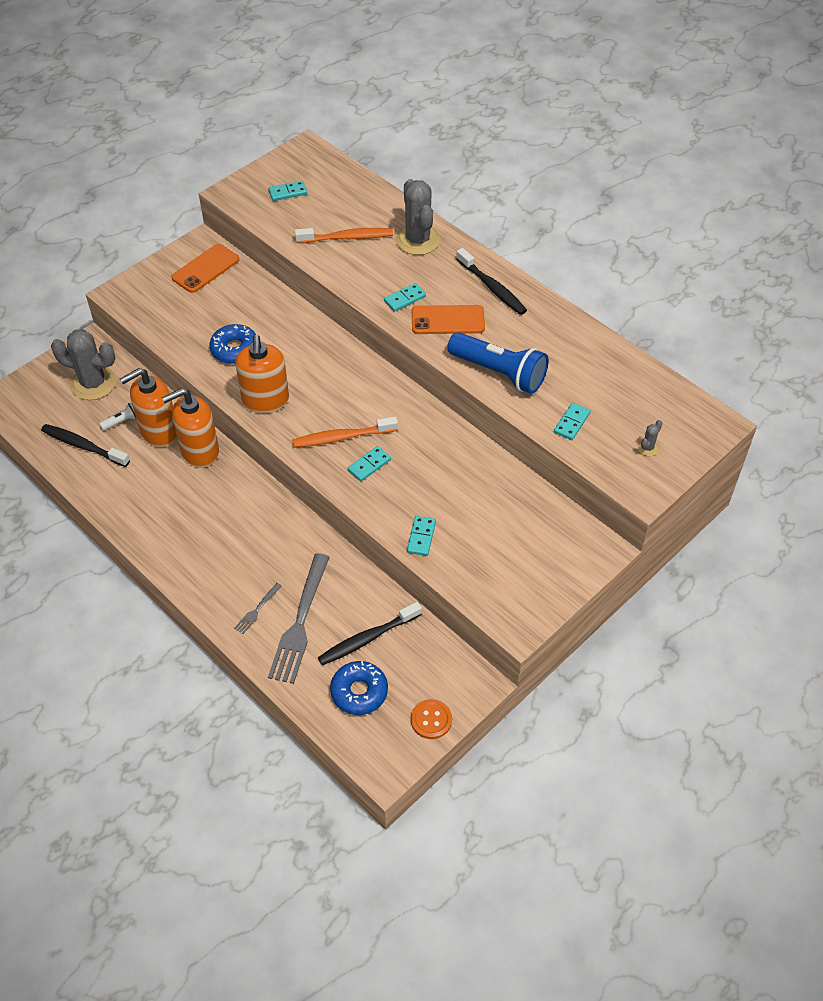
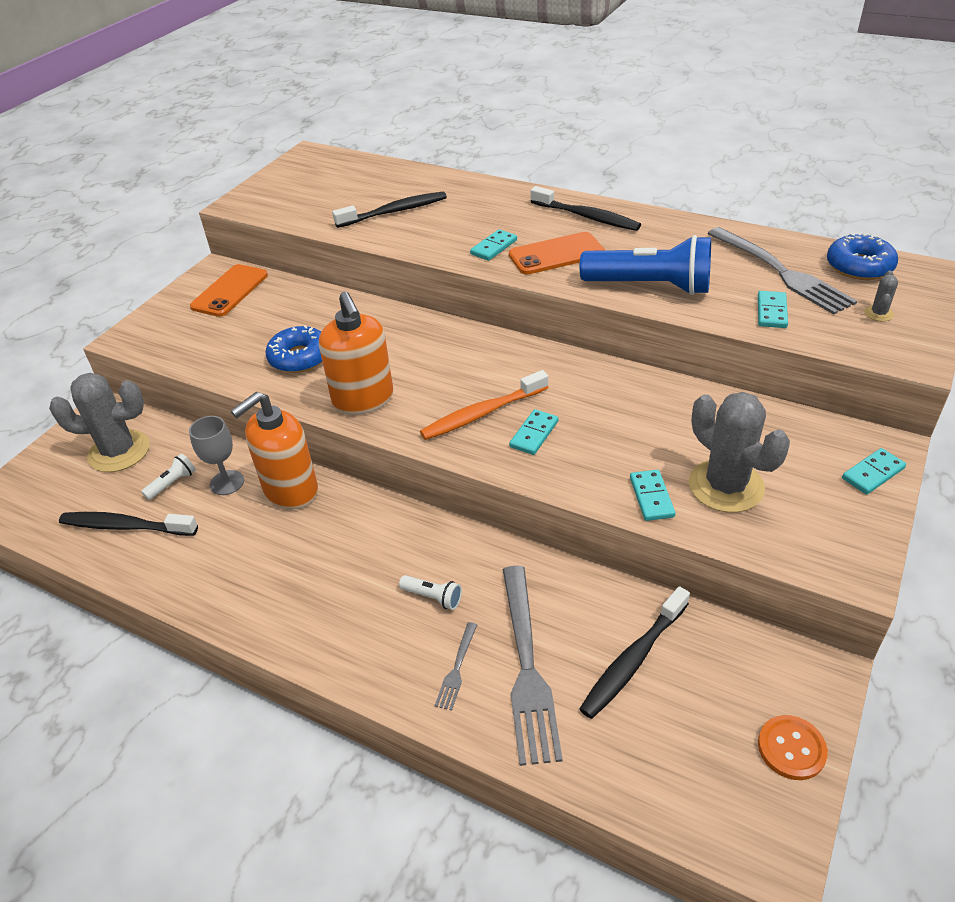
camera: 15 degrees left, 10 degrees down
orange soap dispenser [120,368,177,447] -> grey goblet [189,416,244,495]
turquoise domino [268,181,307,201] -> turquoise domino moved to [842,448,906,495]
orange toothbrush [295,228,393,243] -> black toothbrush [332,192,447,228]
blue donut [330,661,388,715] -> blue donut moved to [827,233,898,280]
grey cactus [395,179,441,255] -> grey cactus moved to [689,392,790,513]
none -> white flashlight [399,575,462,610]
none -> grey fork [707,227,857,315]

